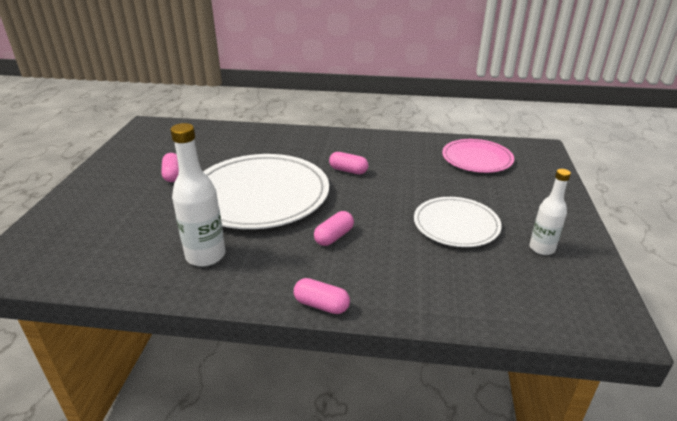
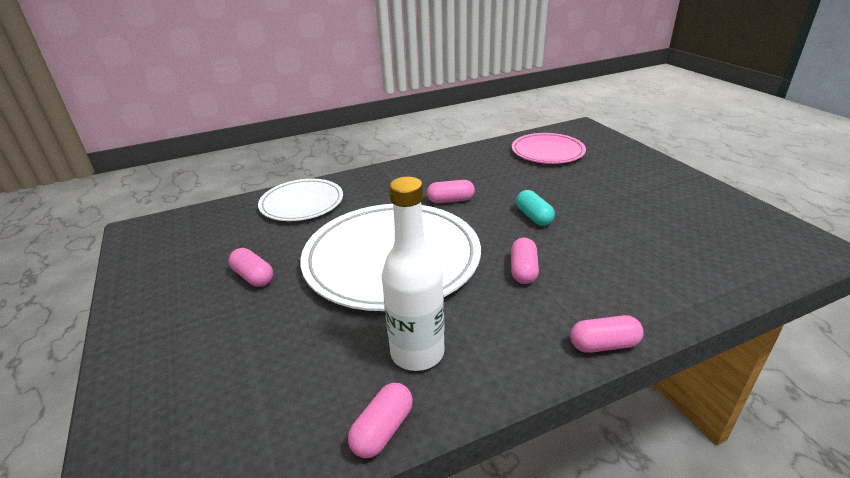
camera: 30 degrees left, 0 degrees up
white plate [414,197,502,247] -> white plate moved to [258,179,343,221]
white bottle [529,169,571,255] -> none
none -> pink capsule [348,383,413,458]
none -> turquoise capsule [516,190,555,226]

